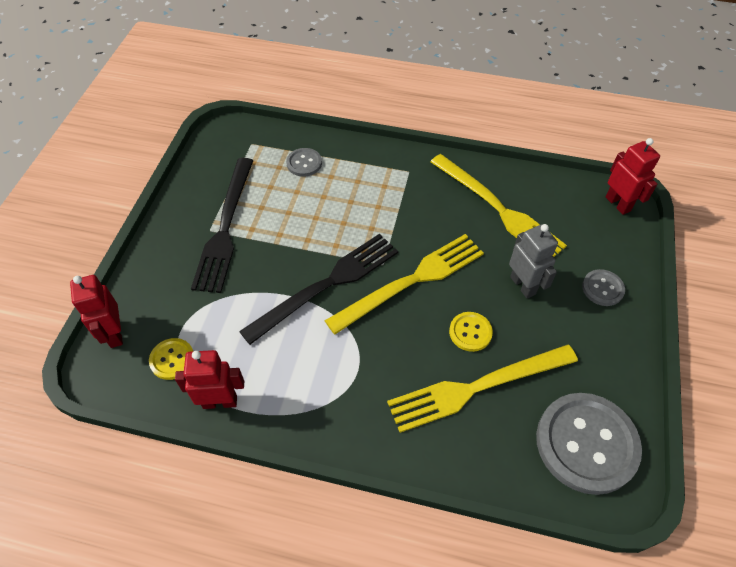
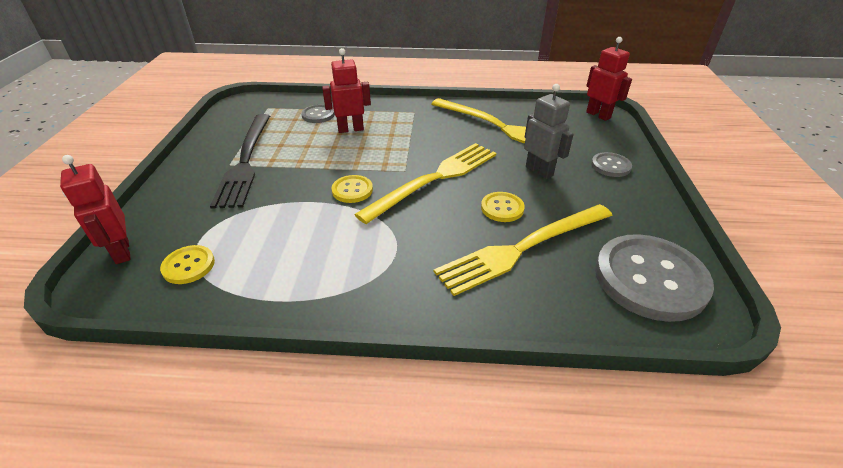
camera: 10 degrees left, 15 degrees down
red robot [175,350,244,409] -> red robot moved to [322,48,371,133]
black fork [239,234,398,345] -> yellow button [332,175,373,203]

